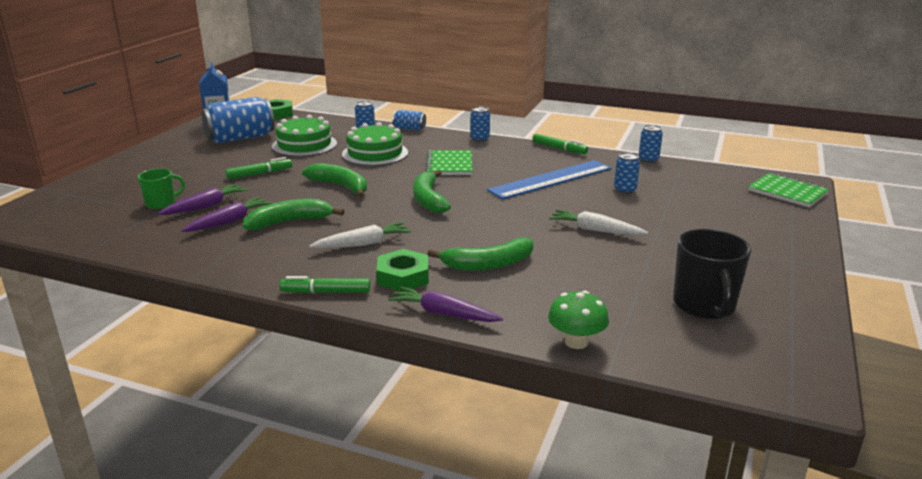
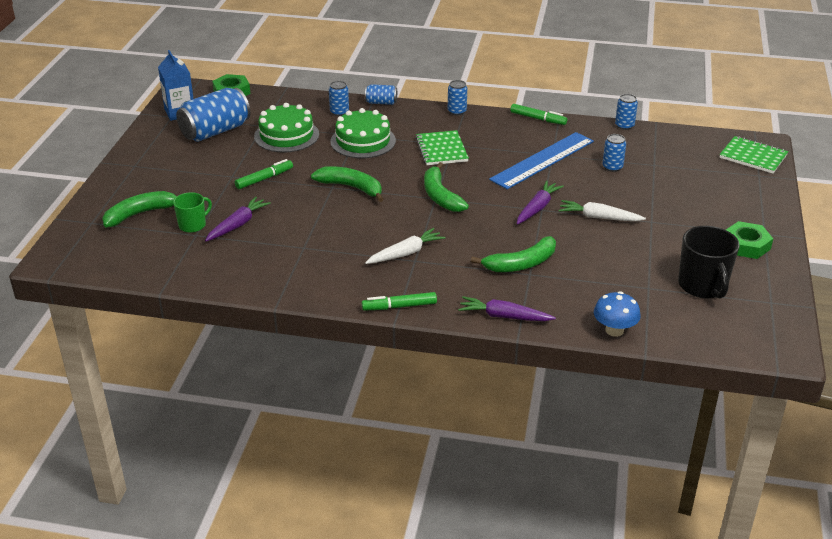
camera: 10 degrees left, 10 degrees up
purple carrot [181,197,272,232] -> purple carrot moved to [517,180,564,225]
green banana [243,199,344,230] -> green banana moved to [102,191,177,227]
green nut [376,249,429,292] -> green nut moved to [726,221,773,259]
green mushroom [548,291,609,349] -> blue mushroom [594,291,641,337]

